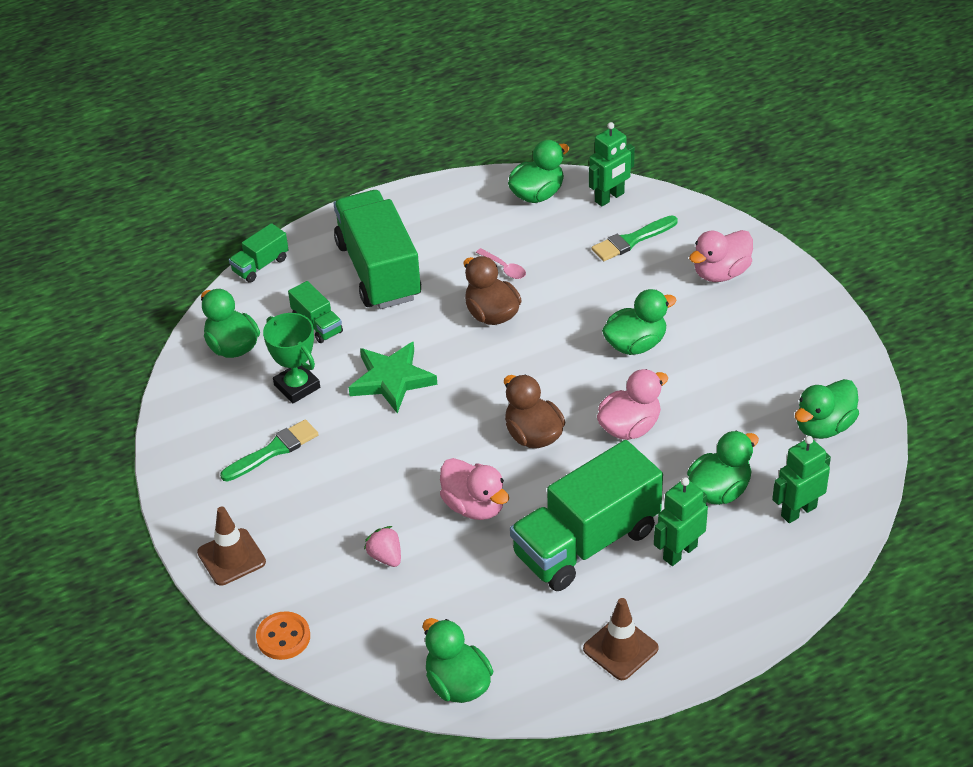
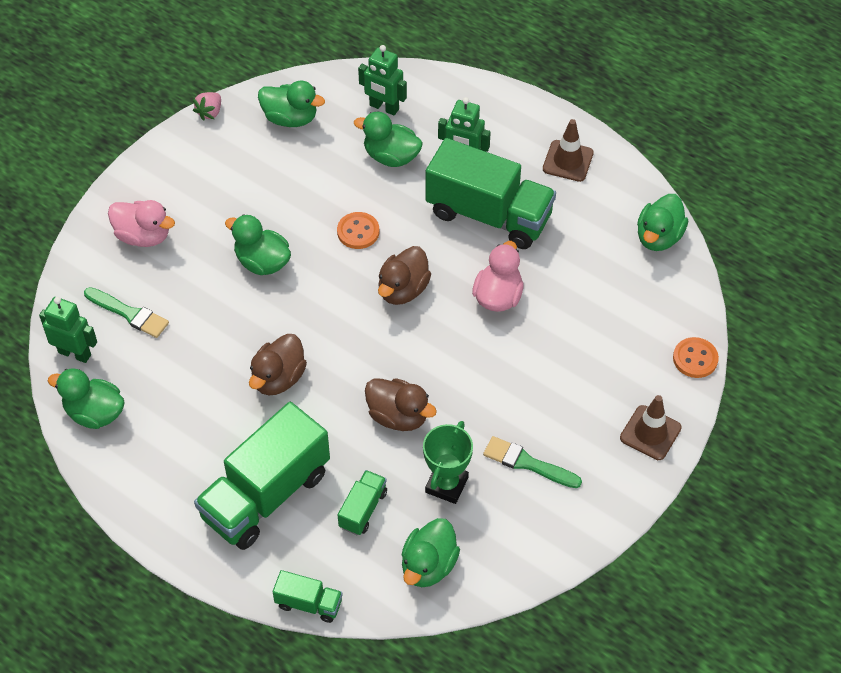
camera: 120 degrees left, 10 degrees up
green star [349,341,437,413] -> brown duck [365,378,437,431]
pink strawberry [364,526,401,567] -> pink strawberry moved to [193,92,221,121]
pink spoon [476,248,526,279] -> none
pink duck [597,369,668,440] -> orange button [337,212,379,249]

